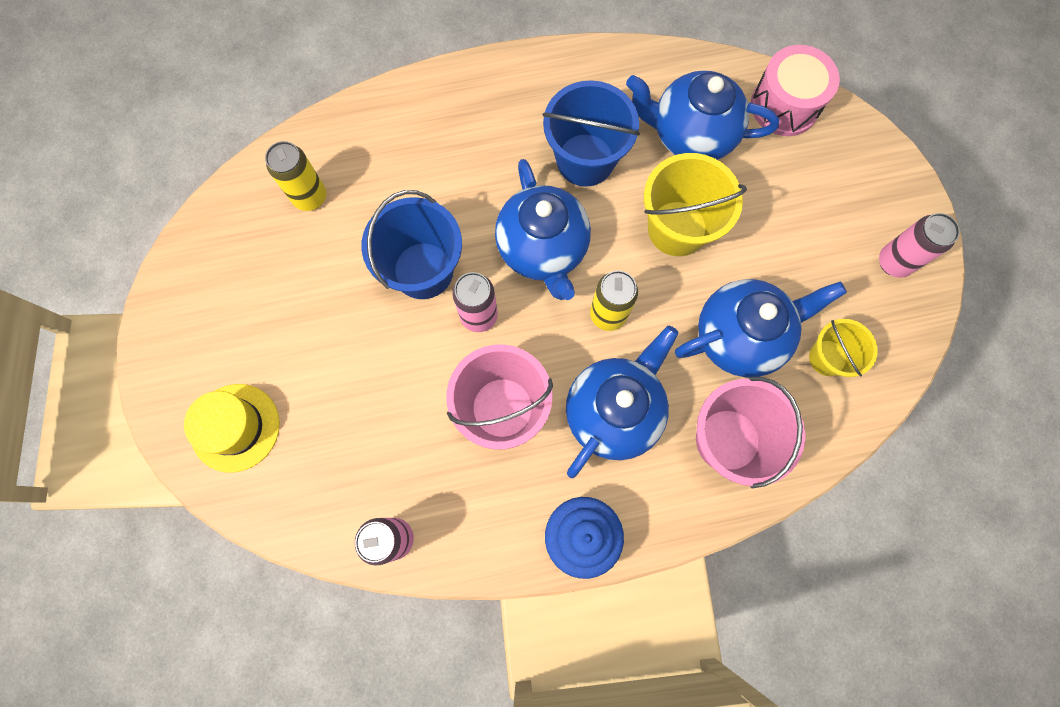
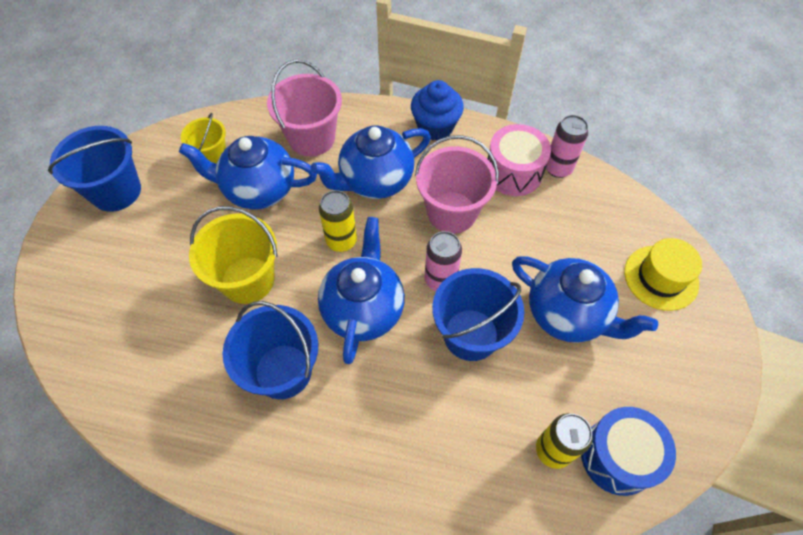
camera: 155 degrees left, 15 degrees down
blue teapot [626,70,779,160] -> blue teapot moved to [512,256,658,343]
pink drum [751,45,840,136] -> pink drum moved to [488,124,551,196]
pink can [879,213,960,278] -> blue bucket [48,126,141,212]
none -> blue drum [581,407,676,496]

